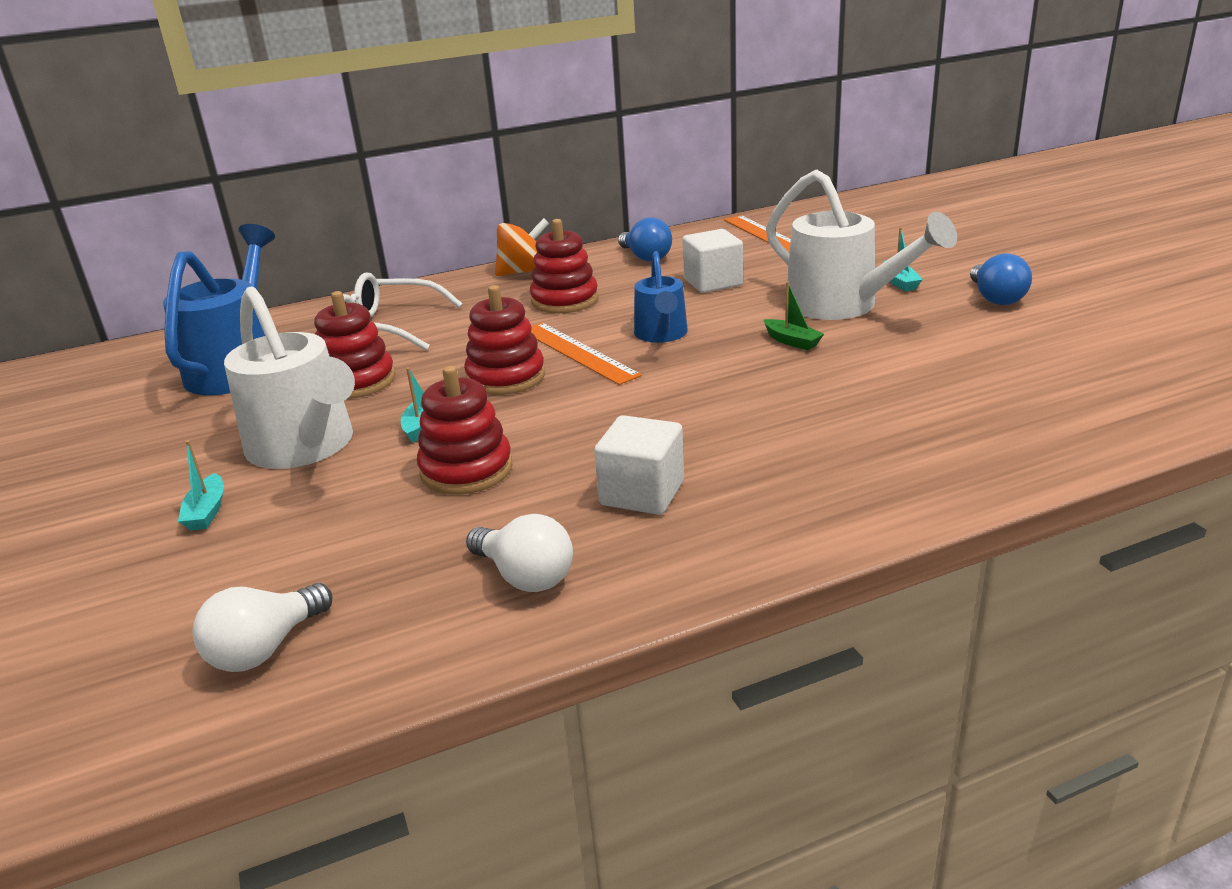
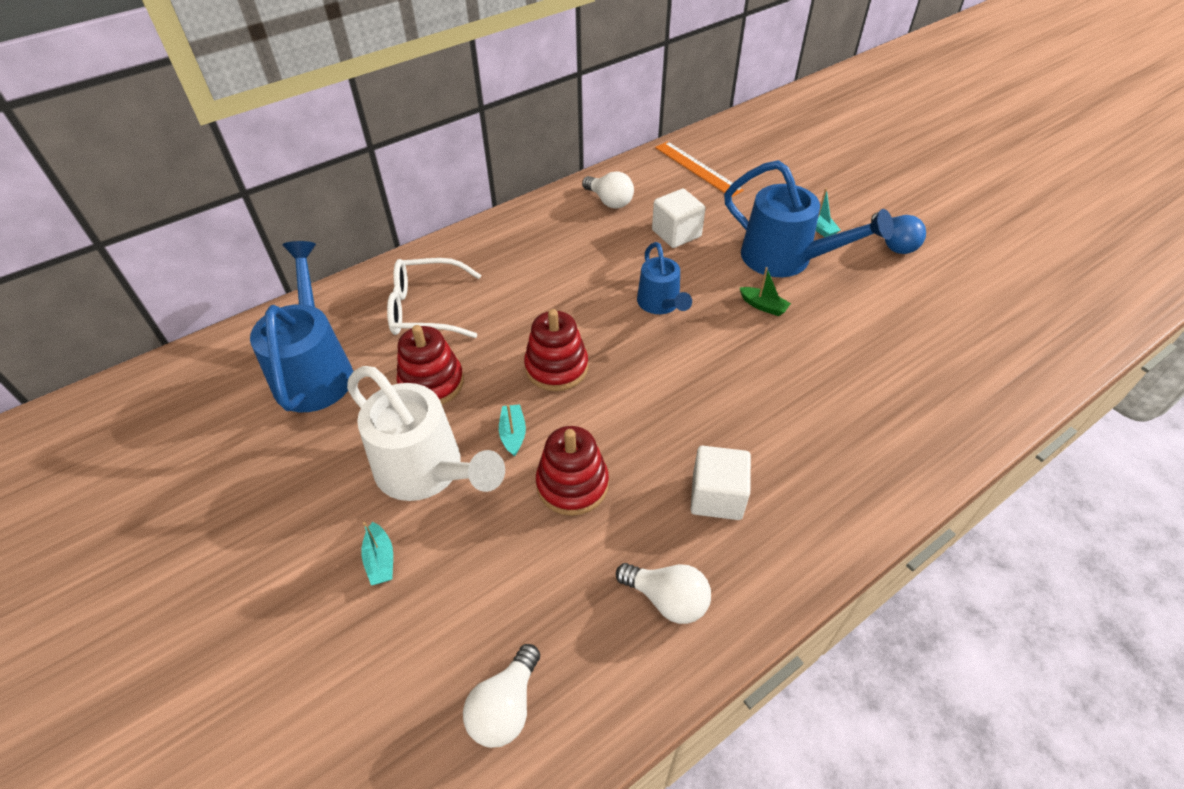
camera: 15 degrees left, 20 degrees up
orange spinning top [495,218,549,276] -> none
red stacking toy [530,219,599,313] -> none
orange ruler [531,323,642,385] -> none
blue light bulb [618,217,672,262] -> white light bulb [582,171,634,209]
white watering can [766,170,957,320] -> blue watering can [724,160,894,277]

